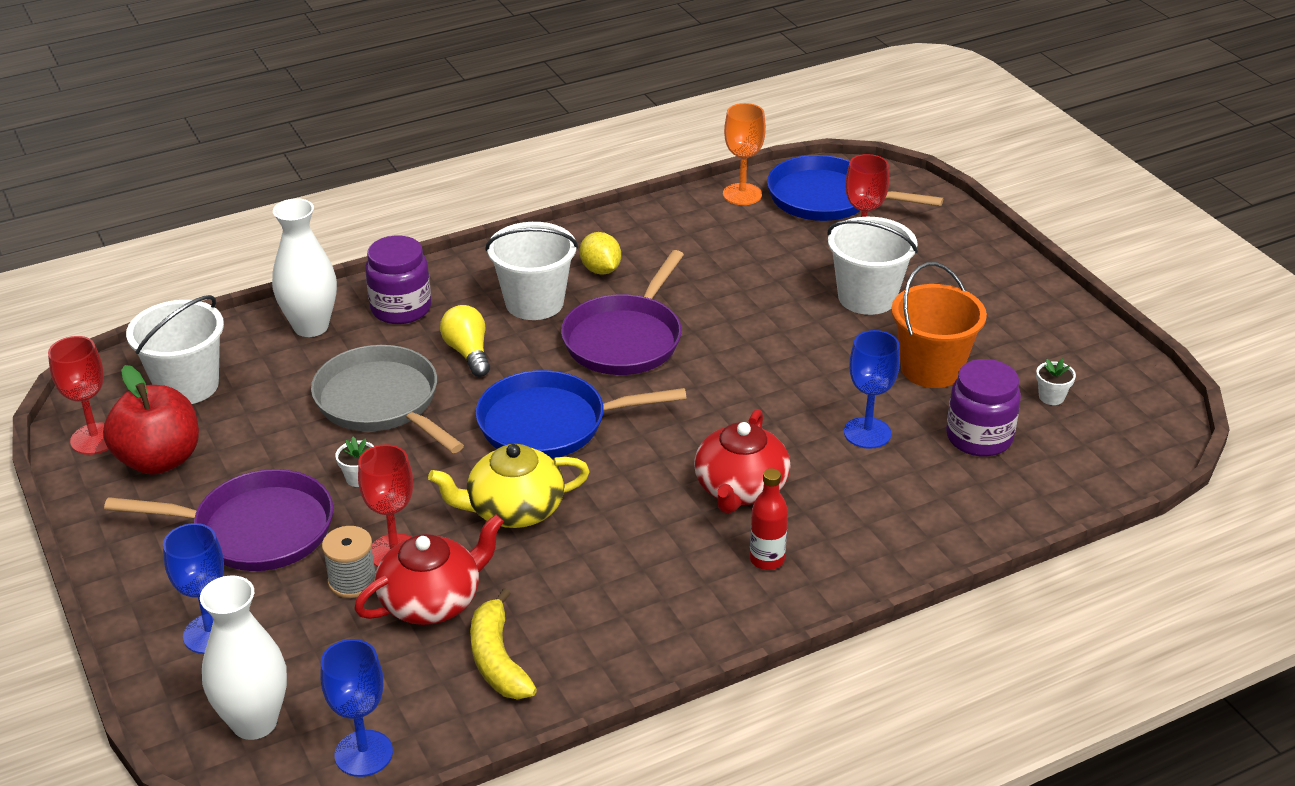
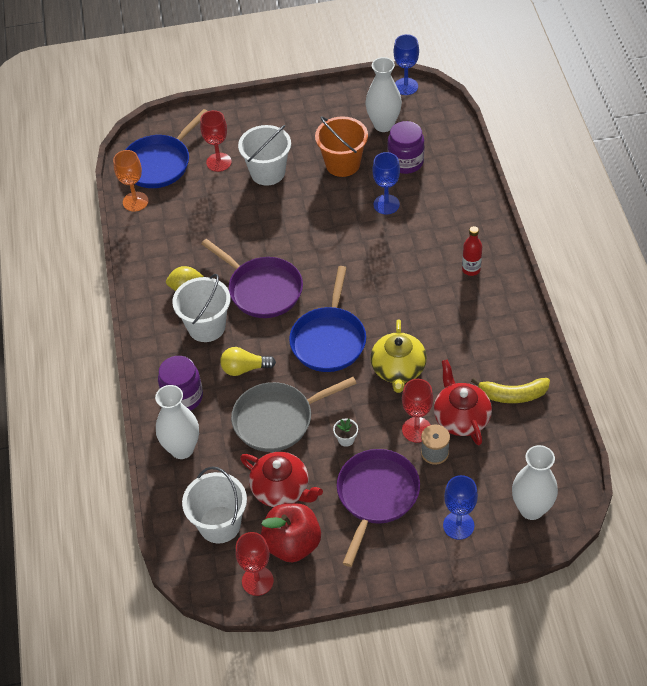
camera: 70 degrees left, 15 degrees up
blue goblet [321,639,393,777] -> blue goblet moved to [394,34,419,95]
red teapot [694,409,791,513] -> red teapot moved to [240,452,323,507]
white flower pot [1036,358,1076,405] -> white vase [366,57,402,132]

